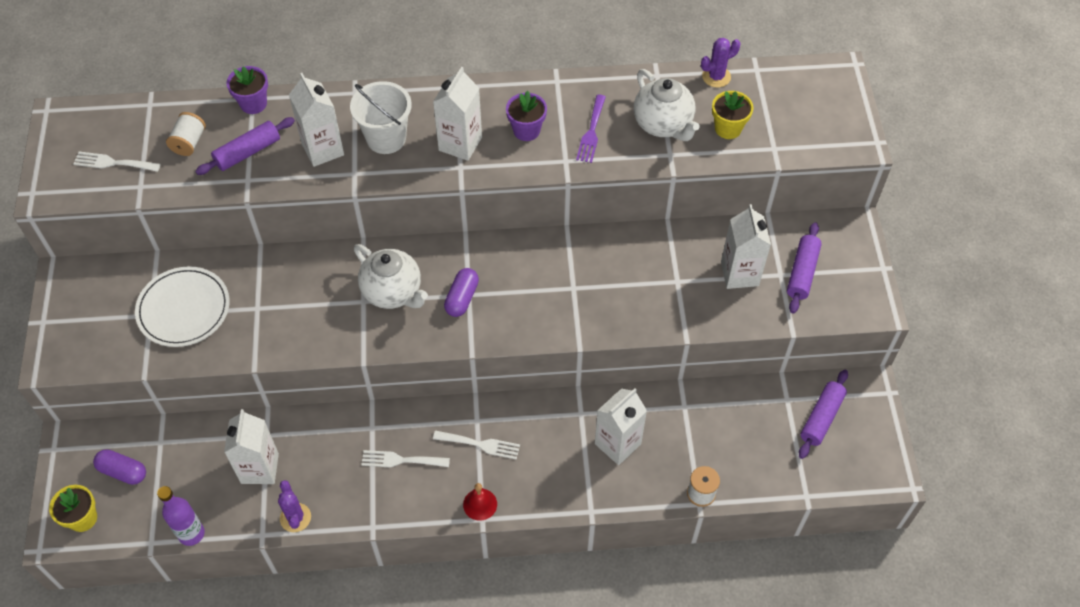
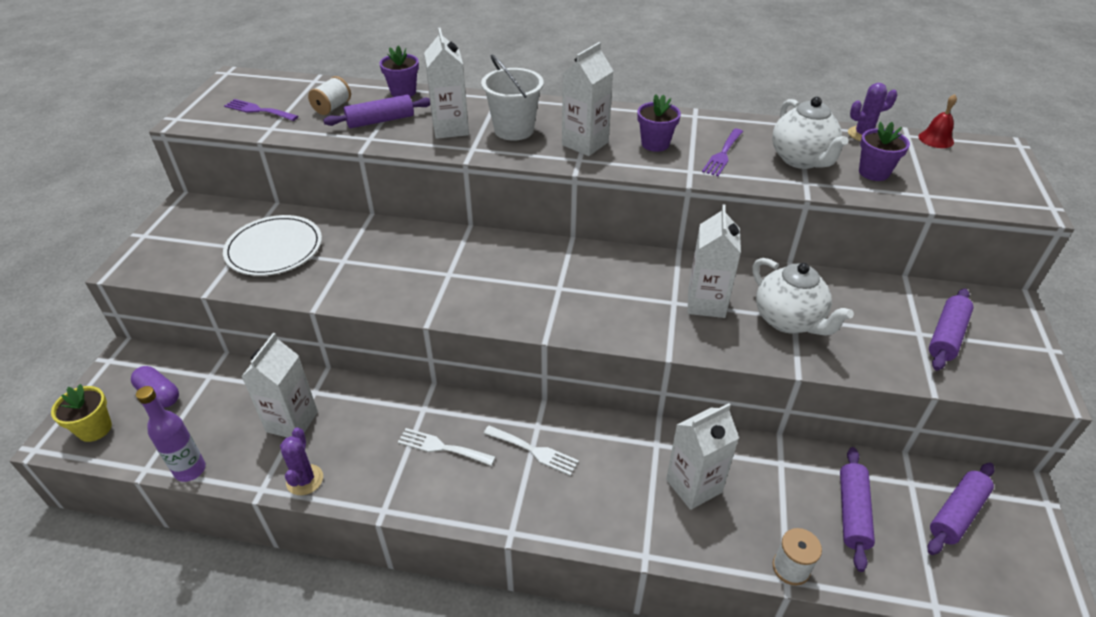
camera: 15 degrees right, 15 degrees down
white fork [73,152,161,172] -> purple fork [224,99,298,121]
white teapot [354,244,428,309] -> white teapot moved to [753,258,854,336]
purple capsule [444,268,479,317] -> none
red bell [463,483,497,521] -> red bell moved to [918,94,957,148]
yellow flower pot [712,91,754,139] -> purple flower pot [859,122,910,181]
white carton [721,204,771,289] -> white carton moved to [687,204,741,318]
none -> purple rolling pin [840,447,875,572]

